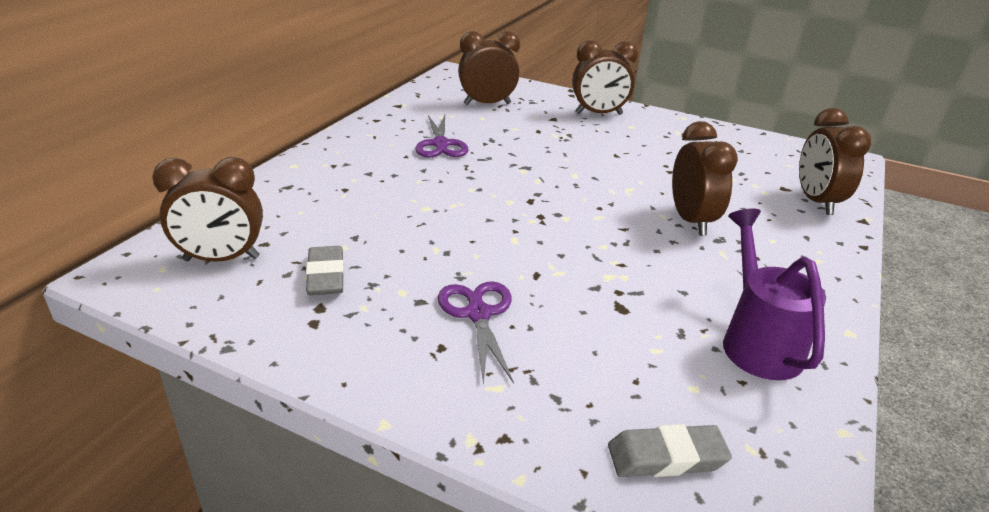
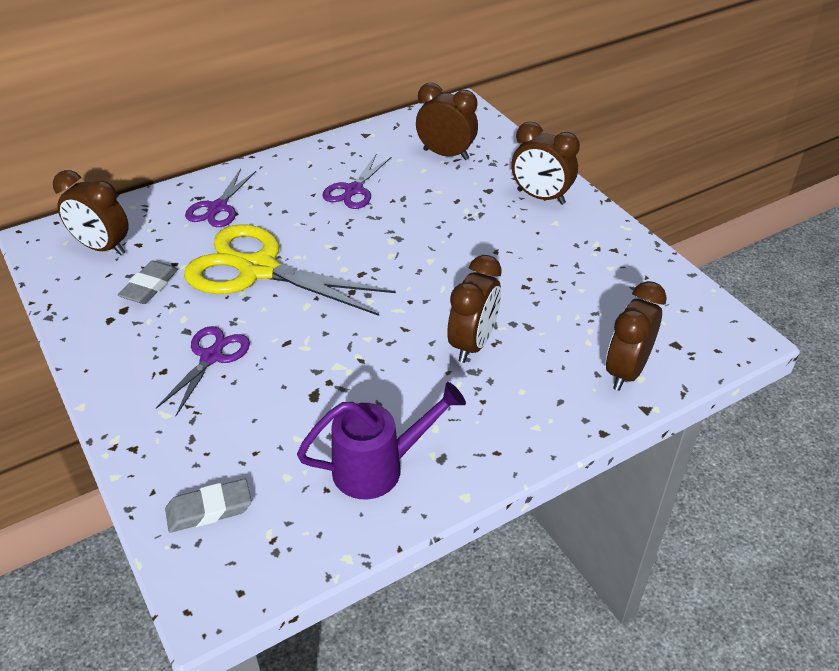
camera: 35 degrees right, 10 degrees up
grey eraser [608,424,732,477] -> grey eraser turned 45 degrees counterclockwise [165,479,252,533]
purple watering can [723,209,826,380] -> purple watering can turned 45 degrees clockwise [297,382,466,499]
none -> yellow scissors [184,224,396,316]
none -> purple scissors [185,169,256,227]

